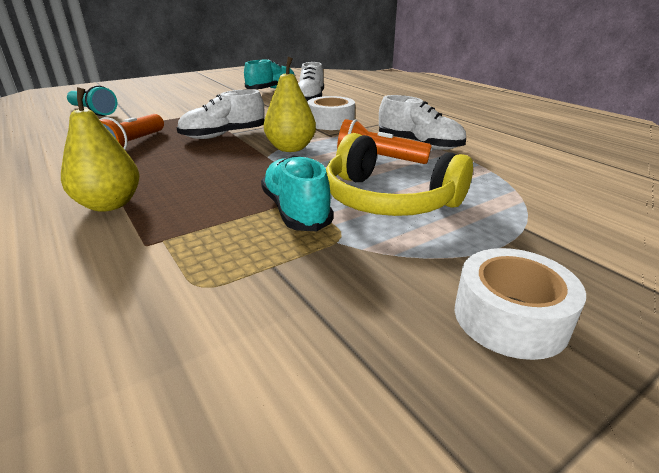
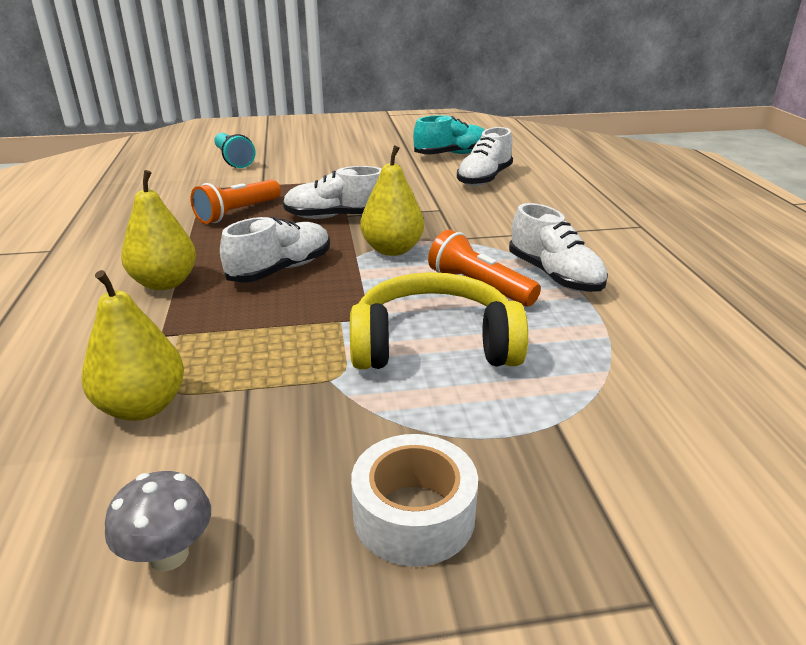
camera: 25 degrees right, 0 degrees up
turquoise shoe [261,155,334,231] -> none
white tape [307,96,355,130] -> none
yellow headphones [326,133,473,216] -> yellow headphones turned 120 degrees clockwise [350,272,528,369]
none -> yellow pear [81,270,184,421]
none -> grey mushroom [105,471,211,572]
none -> white shoe [220,217,330,283]

